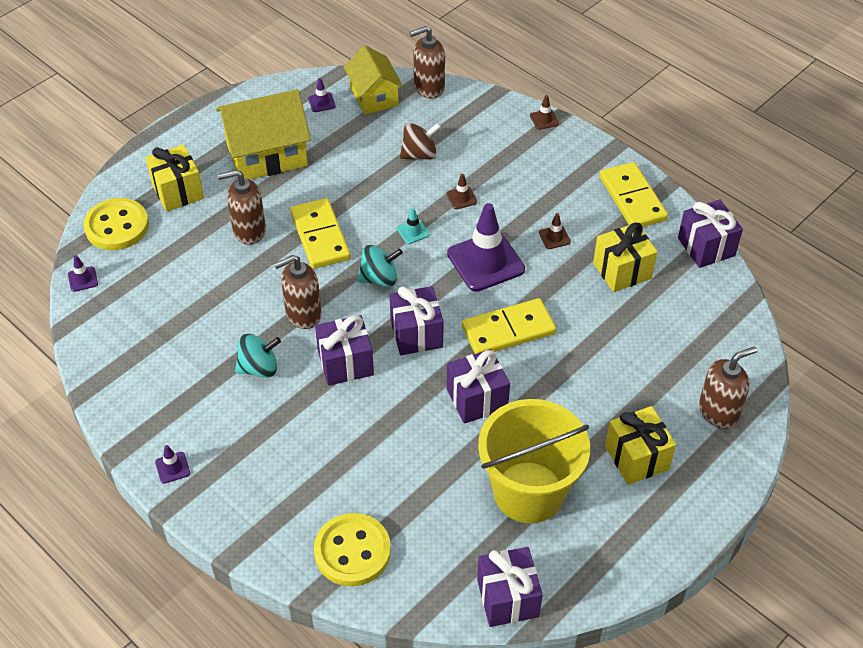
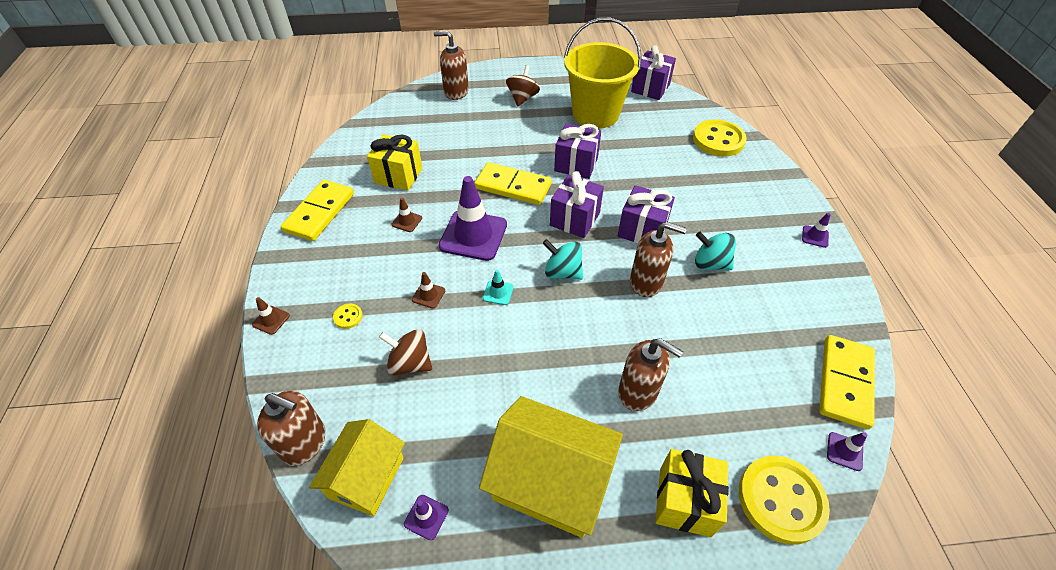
camera: 140 degrees left, 0 degrees up
yellow domino [290,198,351,269] -> yellow domino moved to [819,335,875,430]
yellow gift [605,406,676,485] -> brown spinning top [506,65,540,106]
purple gift [678,199,743,268] -> none
none -> yellow button [333,304,363,329]

